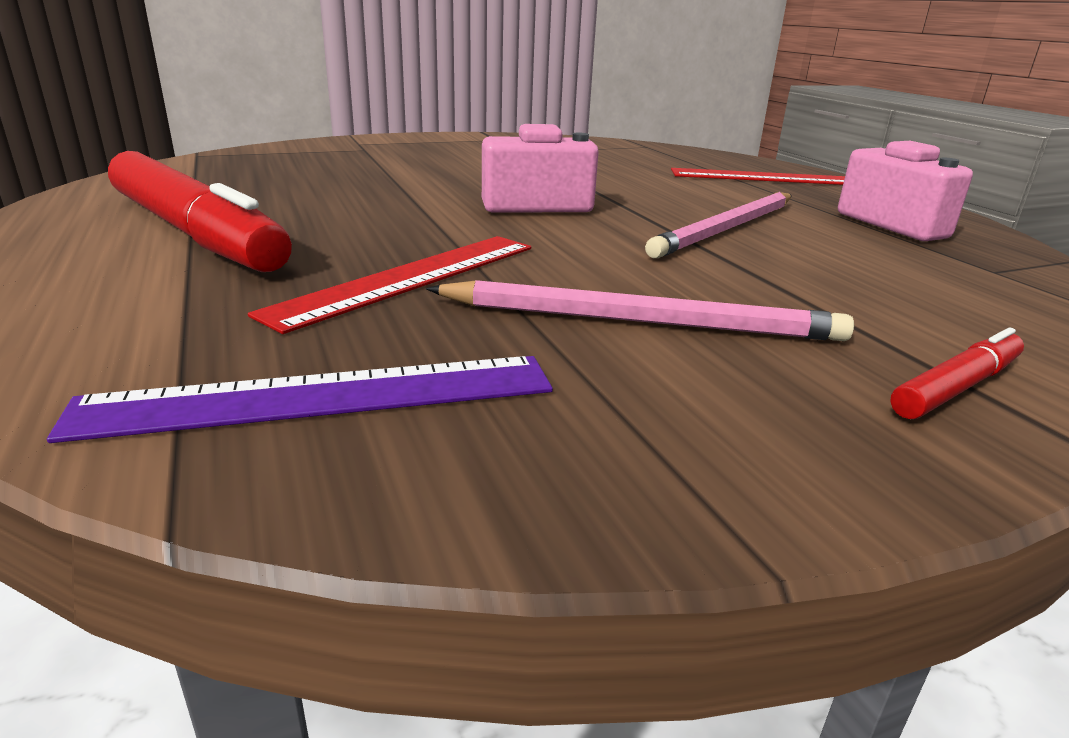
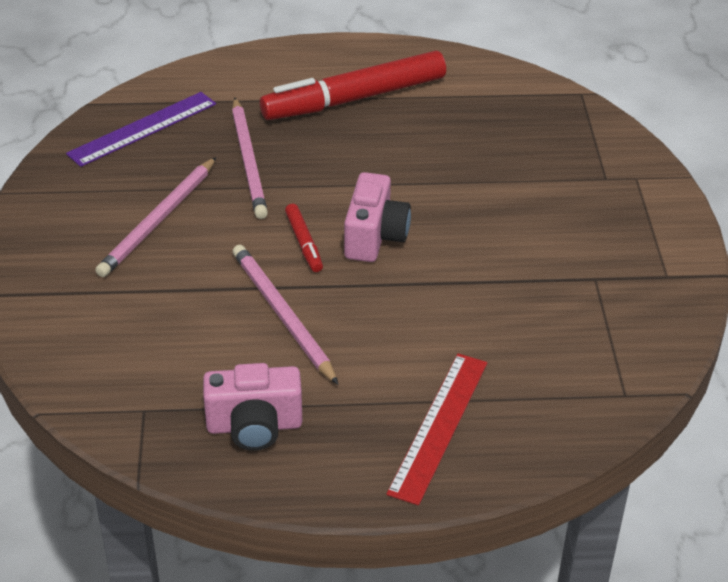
camera: 110 degrees right, 15 degrees up
purple ruler [47,356,553,443] -> purple ruler turned 45 degrees clockwise [66,92,216,167]
red ruler [248,236,531,334] -> pink pencil [232,98,268,219]
red marker [890,328,1024,419] -> red marker moved to [285,204,323,272]

